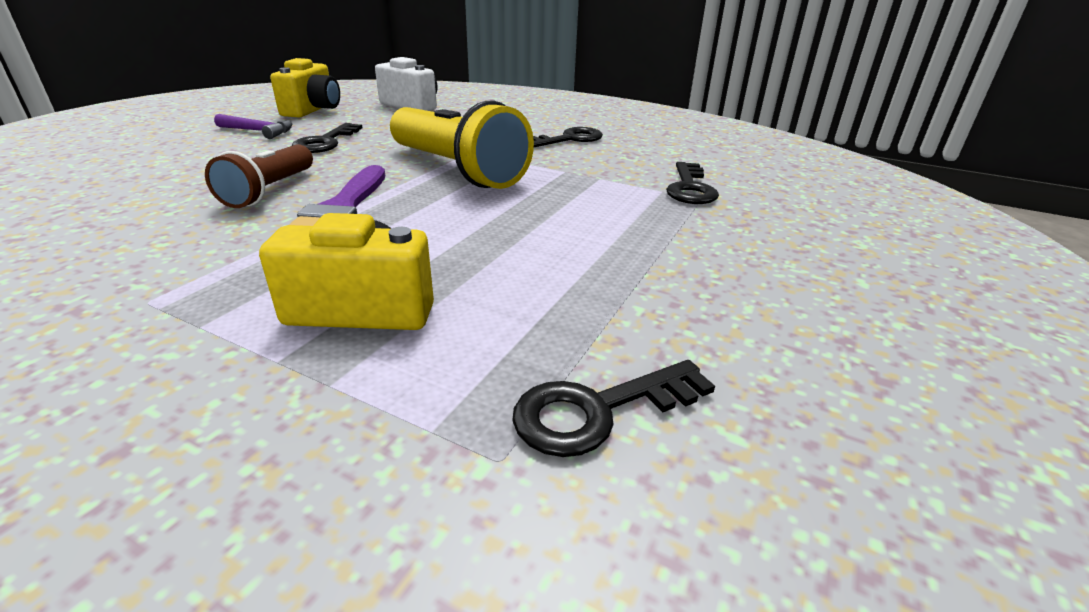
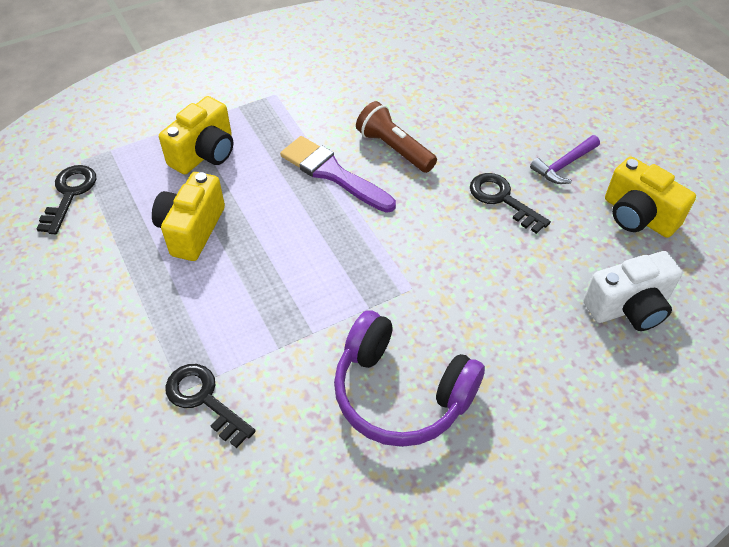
camera: 125 degrees right, 20 degrees up
yellow flashlight [390,101,534,189] -> none
black key [533,127,603,147] -> purple headphones [334,310,485,447]
none -> yellow camera [152,172,225,261]

